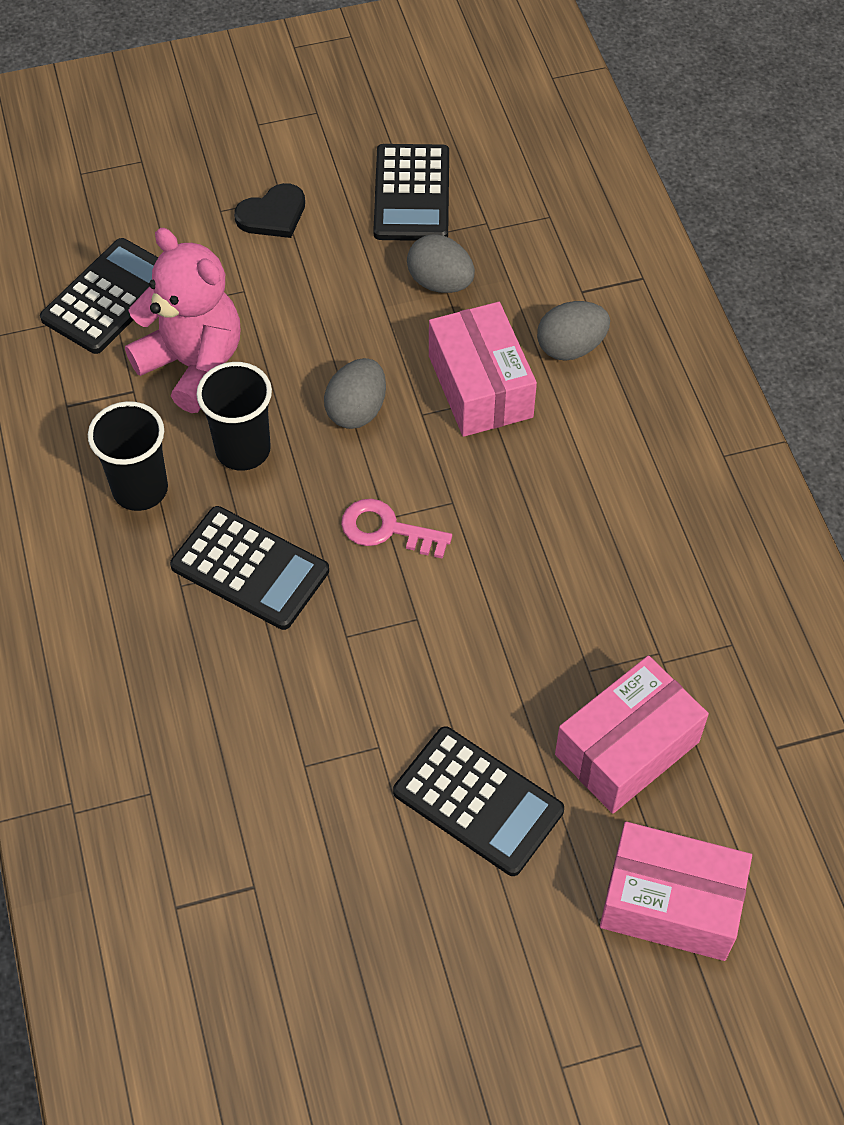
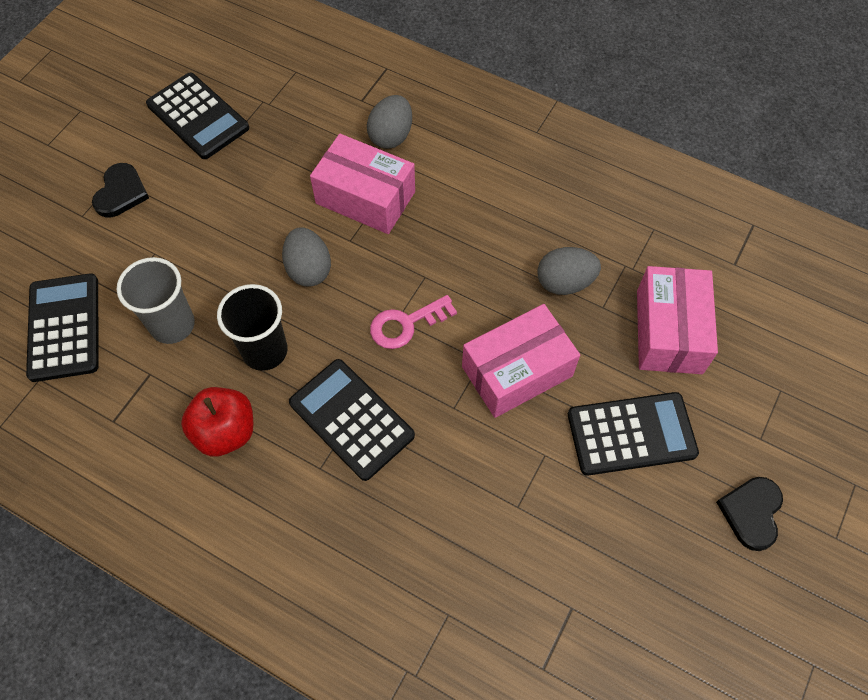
camera: 45 degrees left, 5 degrees up
black cup [88,401,168,511] -> red apple [181,387,253,457]
pink teddy bear [125,228,240,413] -> grey cup [116,257,195,344]
black calculator [170,506,329,630] -> black calculator turned 120 degrees counterclockwise [289,359,415,481]
grey egg [407,234,475,293] -> grey egg moved to [537,247,601,295]
pink box [600,822,752,961] -> pink box moved to [462,304,580,418]
none -> black heart [716,477,783,551]

